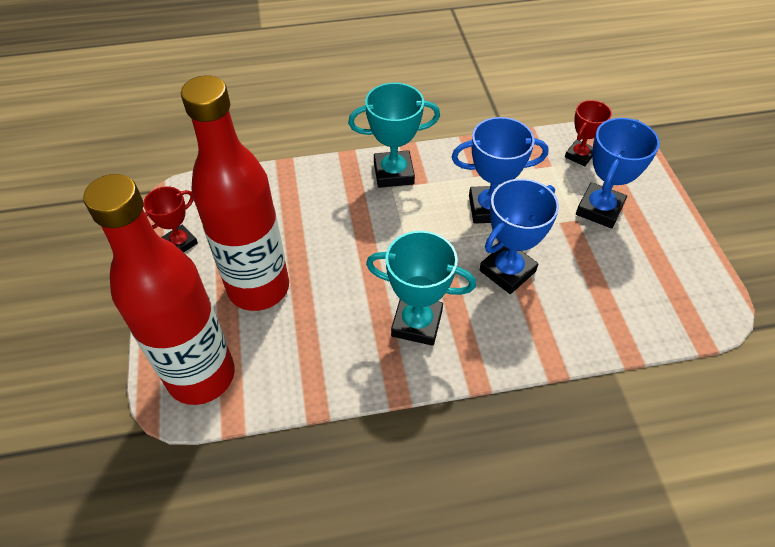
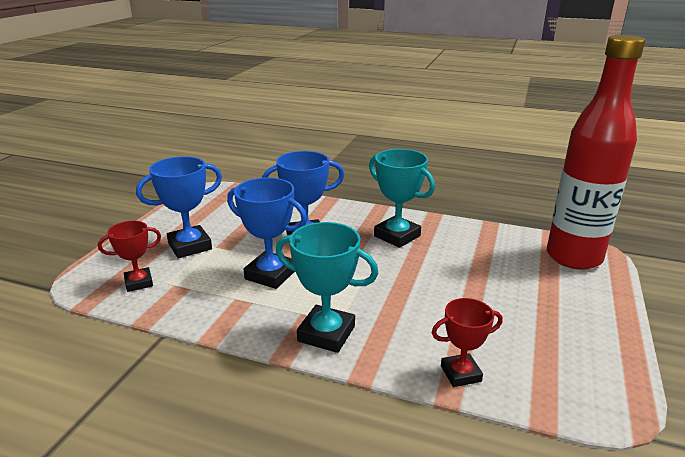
camera: 150 degrees left, 25 degrees down
red trophy [143,186,198,252] -> red trophy moved to [431,298,503,387]
red bottle [181,76,289,311] -> none

